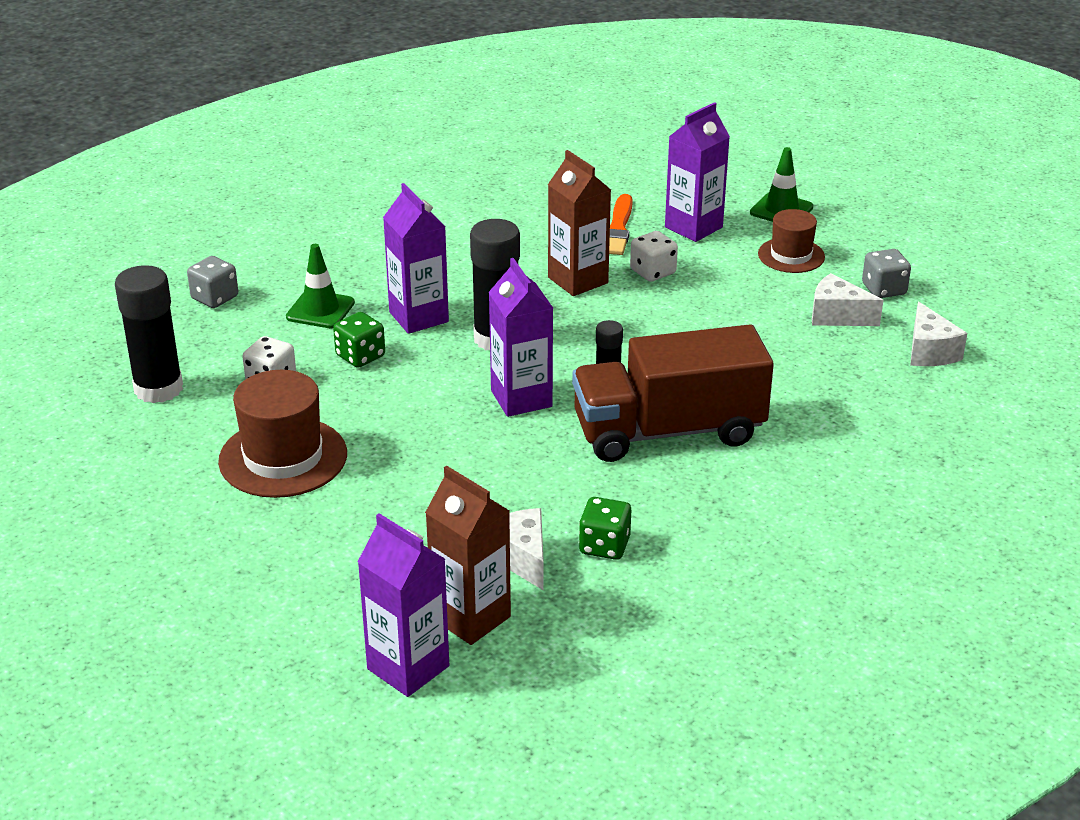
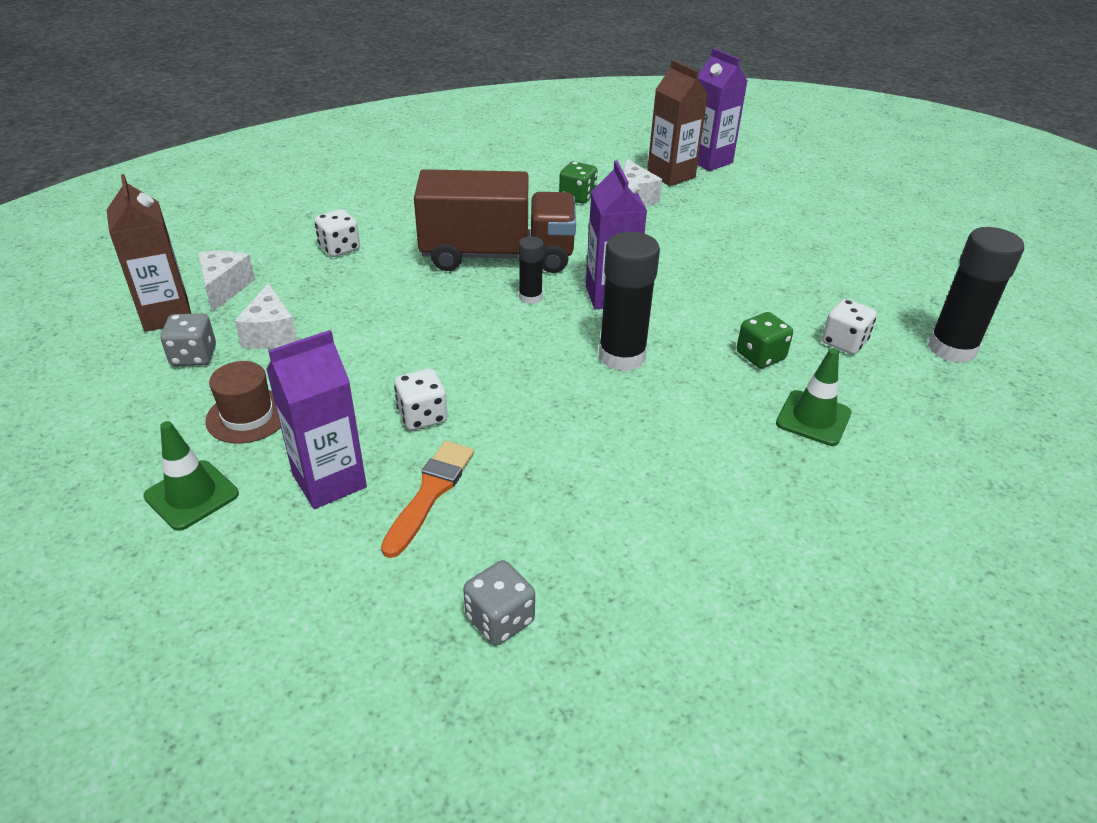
camera: 170 degrees left, 5 degrees up
grey dice [187,256,238,308] -> grey dice moved to [463,560,535,645]
brown hat [218,370,347,498] -> none
purple carton [383,183,449,334] -> none
brown carton [548,150,611,296] -> brown carton moved to [107,174,191,332]
white cheese [812,273,883,326] -> white cheese turned 45 degrees clockwise [234,283,298,349]
none -> white dice [314,209,360,257]

